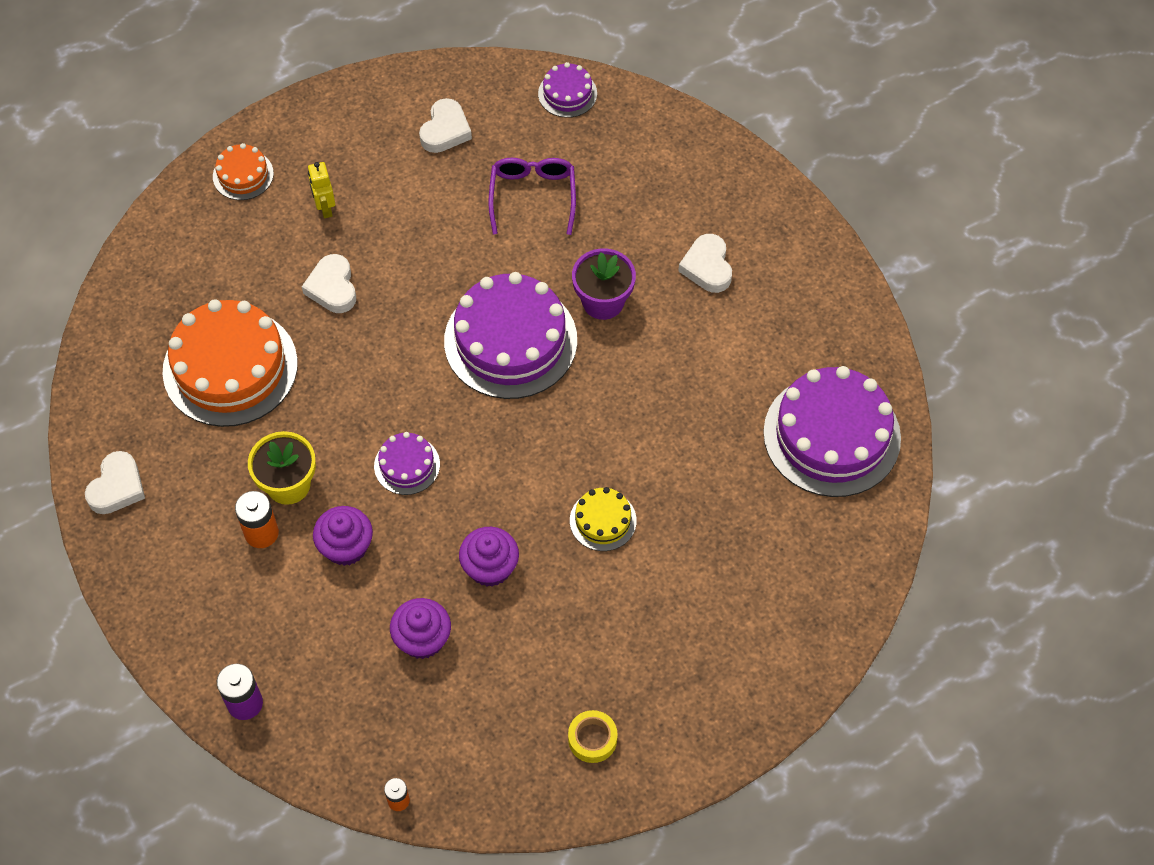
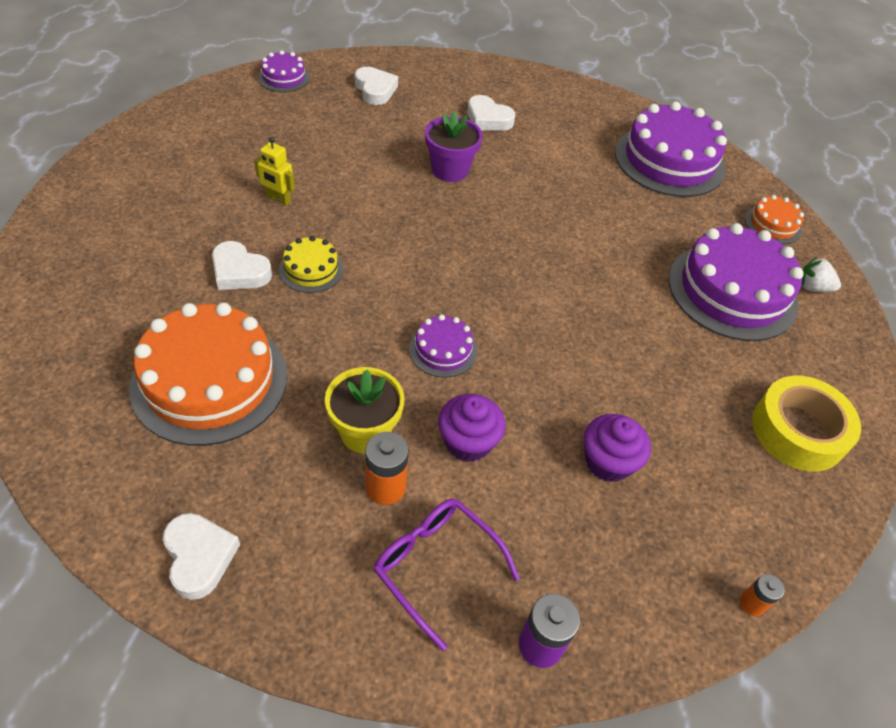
camera: 50 degrees left, 10 degrees down
orange cake [213,143,274,200] -> orange cake moved to [745,195,804,244]
yellow robot [308,162,335,218] -> yellow robot moved to [254,137,295,205]
white heart [419,98,472,153] -> white heart moved to [355,67,398,105]
purple cake [444,272,577,399] -> purple cake moved to [669,223,804,341]
purple cupcake [459,527,519,587] -> none
purple glasses [488,158,576,235] -> purple glasses moved to [373,499,520,651]
yellow tape [568,710,618,763] -> yellow tape [752,376,861,472], size x1.88
yellow cake [570,487,637,551] -> yellow cake moved to [279,236,344,293]
none -> white strawberry [802,257,841,292]

